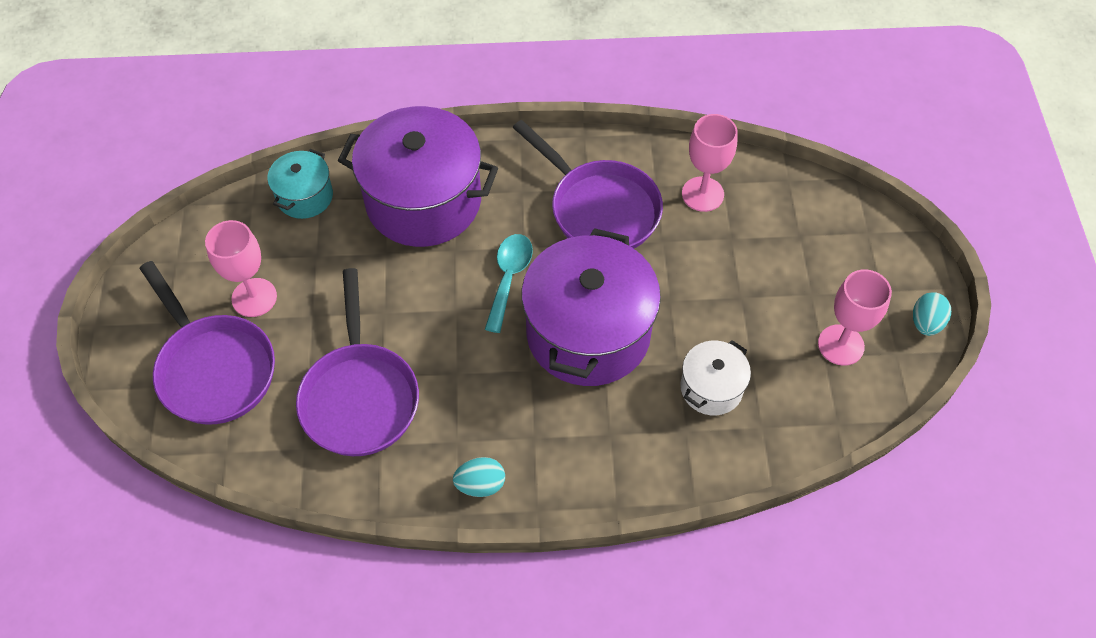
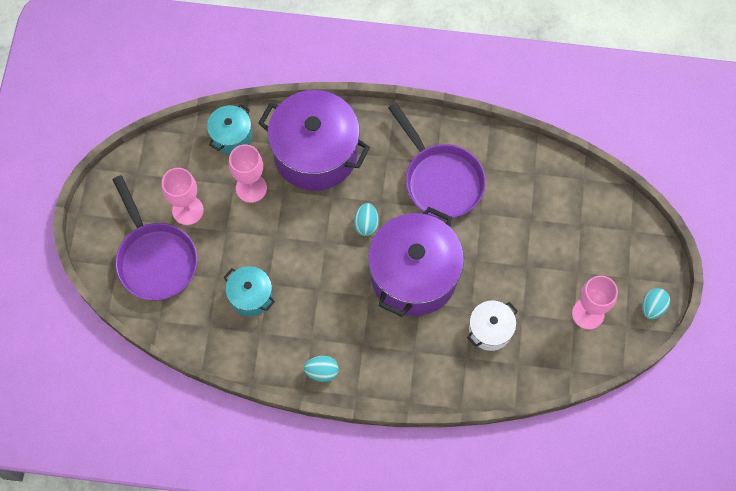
camera: 10 degrees right, 10 degrees up
purple pan [296,268,419,456] -> turquoise pot [223,266,275,316]
turquoise spoon [485,234,533,333] -> turquoise egg [354,203,379,236]
pink goblet [682,114,738,212] -> pink goblet moved to [229,145,267,203]

